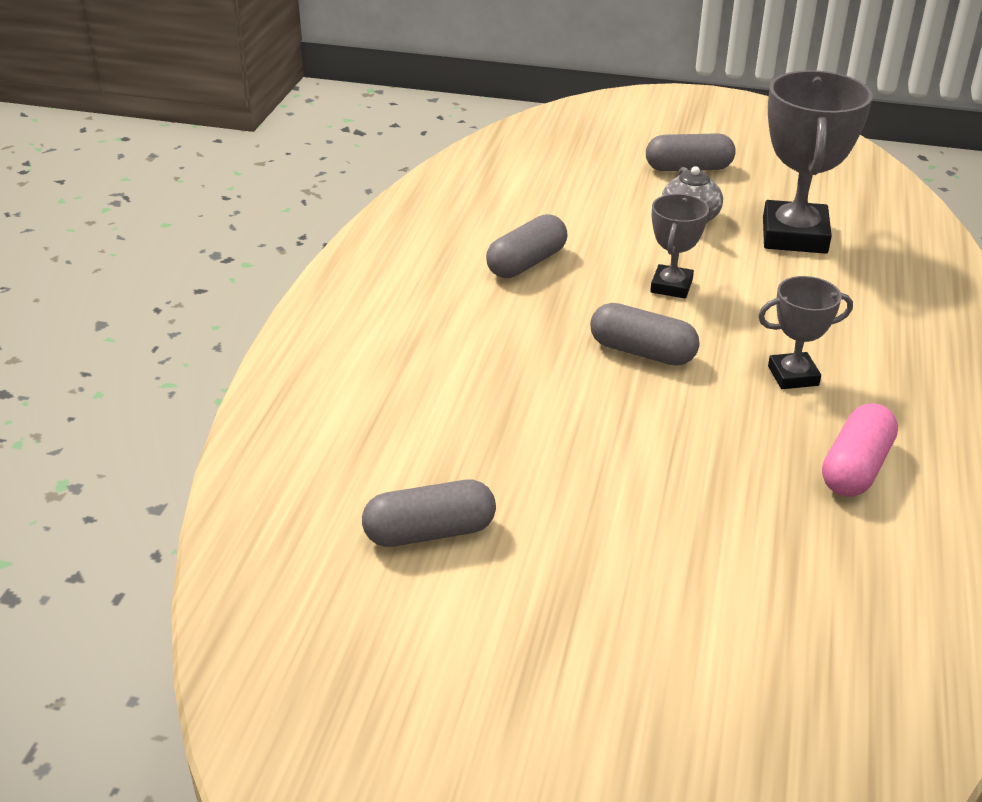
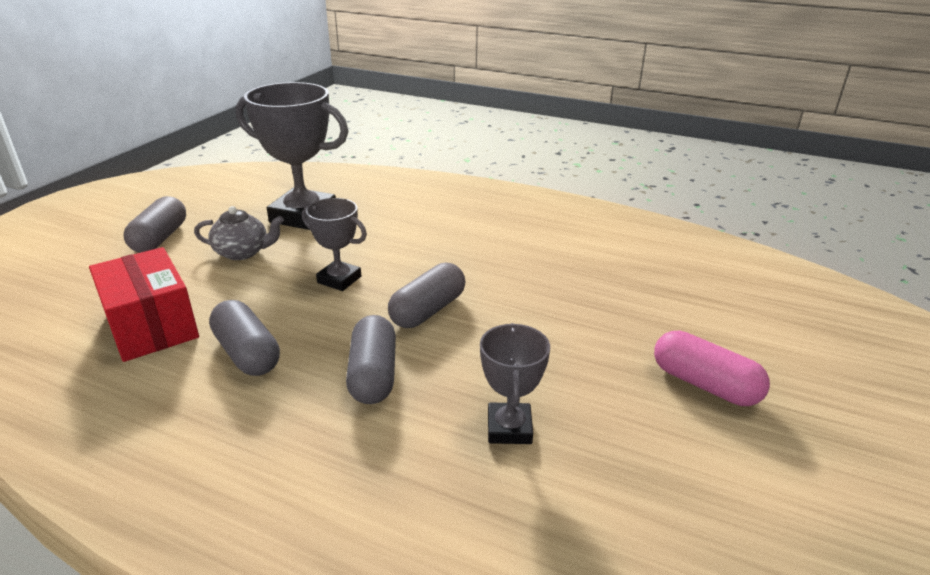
camera: 80 degrees left, 5 degrees down
grey capsule [362,480,496,547] -> grey capsule moved to [346,315,396,404]
grey trophy [758,276,853,389] -> grey trophy moved to [480,323,550,444]
pink capsule [822,403,898,497] -> pink capsule moved to [654,331,770,406]
none -> red box [89,247,199,362]

